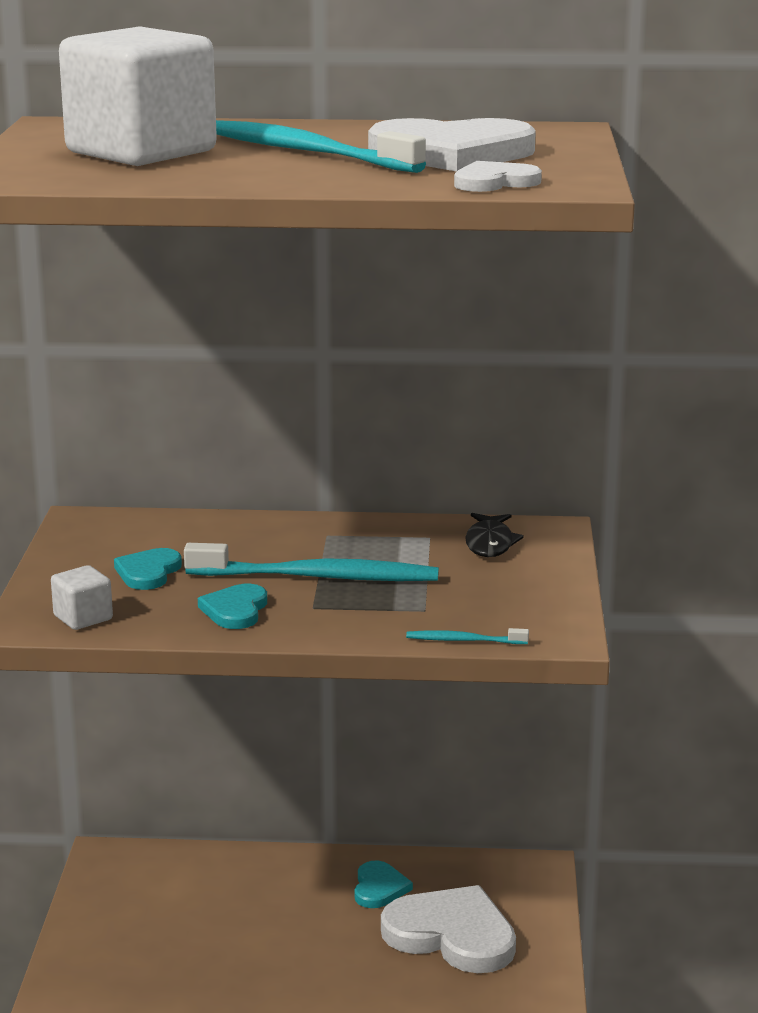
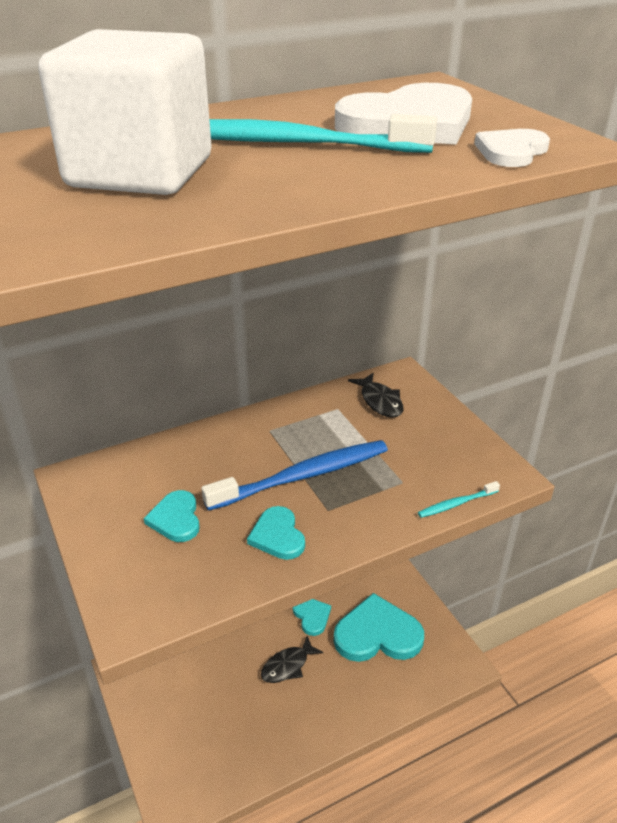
camera: 30 degrees left, 15 degrees up
white cube [51,565,113,630] -> none
turquoise toothbrush [184,543,439,581] -> blue toothbrush [201,440,388,511]
white heart [381,885,516,973] -> turquoise heart [334,593,424,662]
none -> black fish [261,636,323,683]

